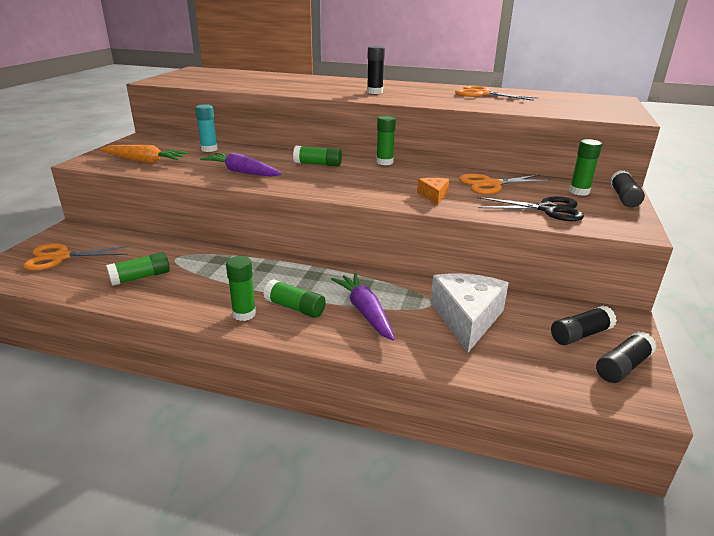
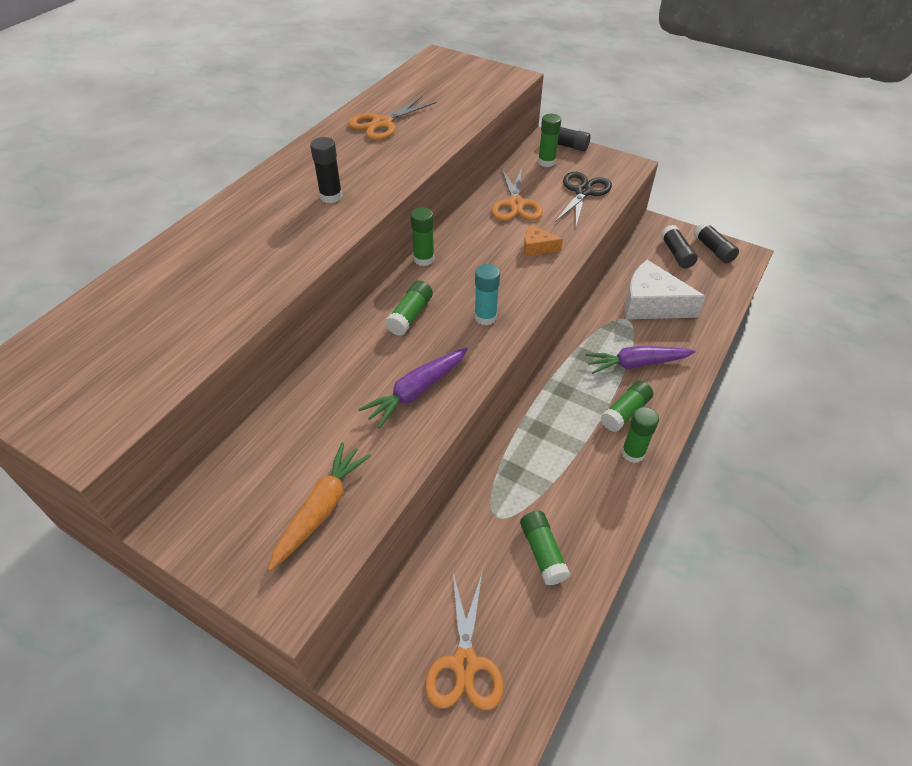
camera: 75 degrees left, 20 degrees up
turquoise glue stick [195,104,218,152] -> turquoise glue stick moved to [474,264,500,325]

